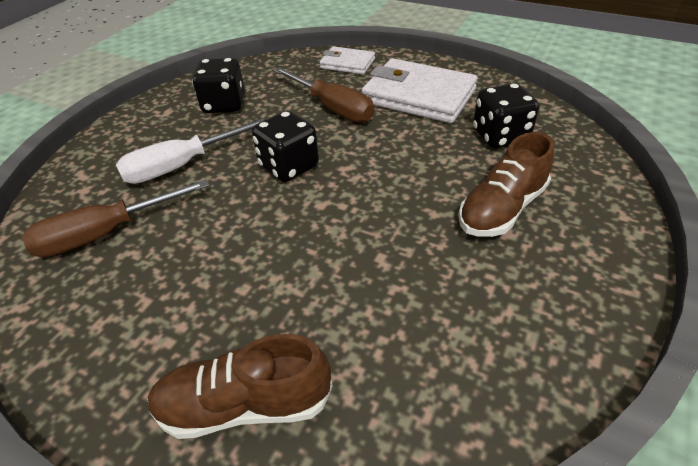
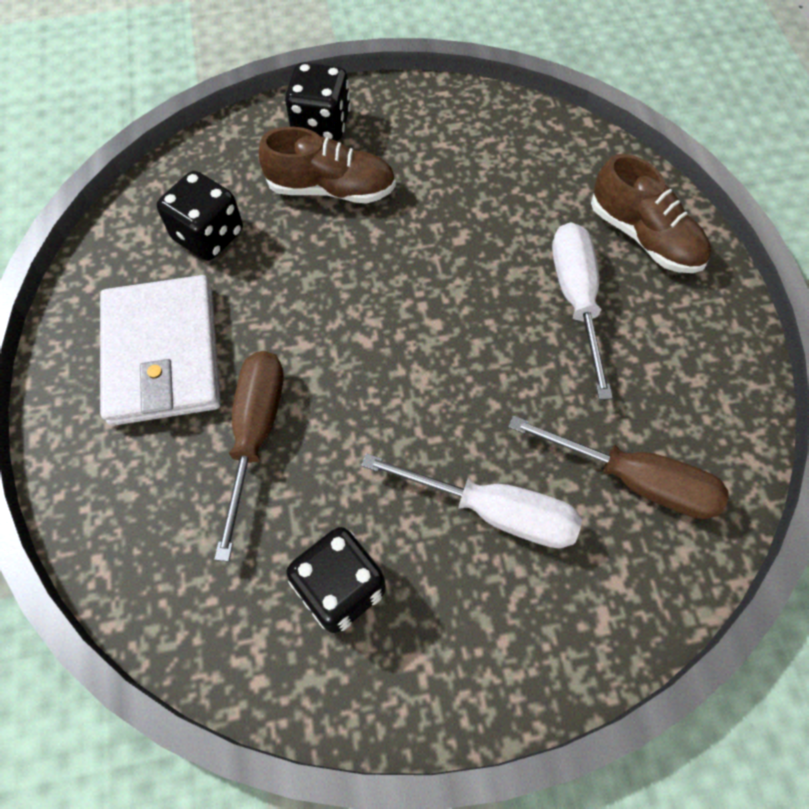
camera: 130 degrees left, 20 degrees up
black dice [252,111,319,182] -> black dice moved to [285,63,351,141]
white wallet [319,46,375,74] -> none
none -> white screwdriver [552,222,613,400]

